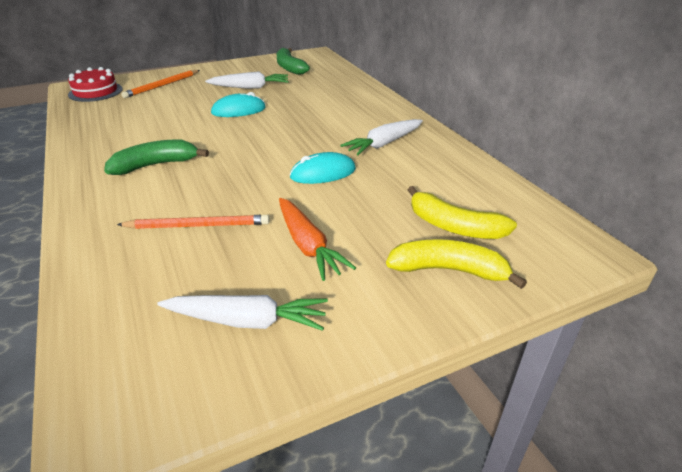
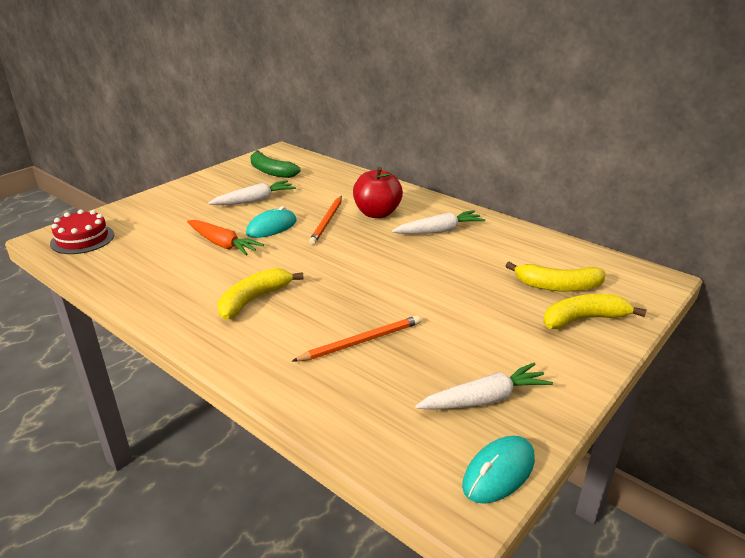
camera: 25 degrees left, 5 degrees down
green banana [104,140,209,175] -> yellow banana [218,268,304,319]
orange pencil [121,70,200,98] -> orange pencil moved to [309,196,342,245]
orange carrot [279,198,356,281] -> orange carrot moved to [187,220,264,256]
turquoise mouse [290,152,356,184] -> turquoise mouse moved to [462,436,535,504]
white carrot [340,119,423,155] -> white carrot turned 135 degrees counterclockwise [392,210,485,234]
none -> red apple [353,167,403,218]

